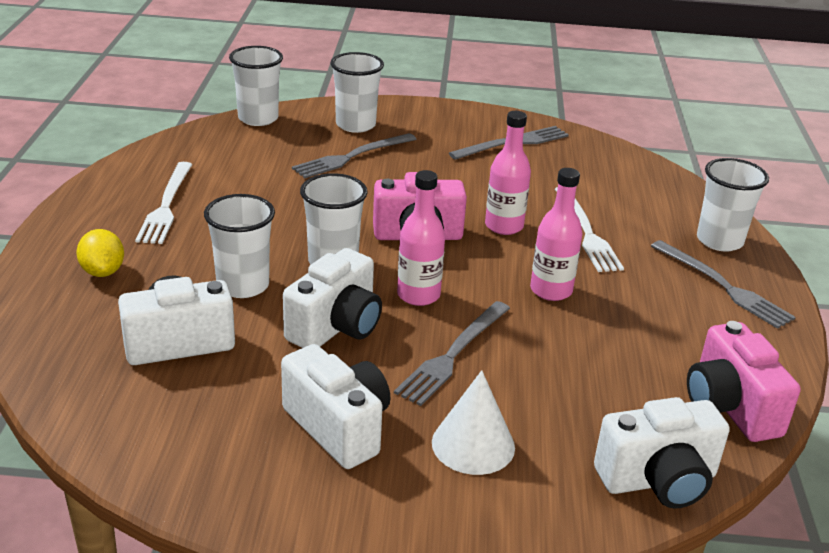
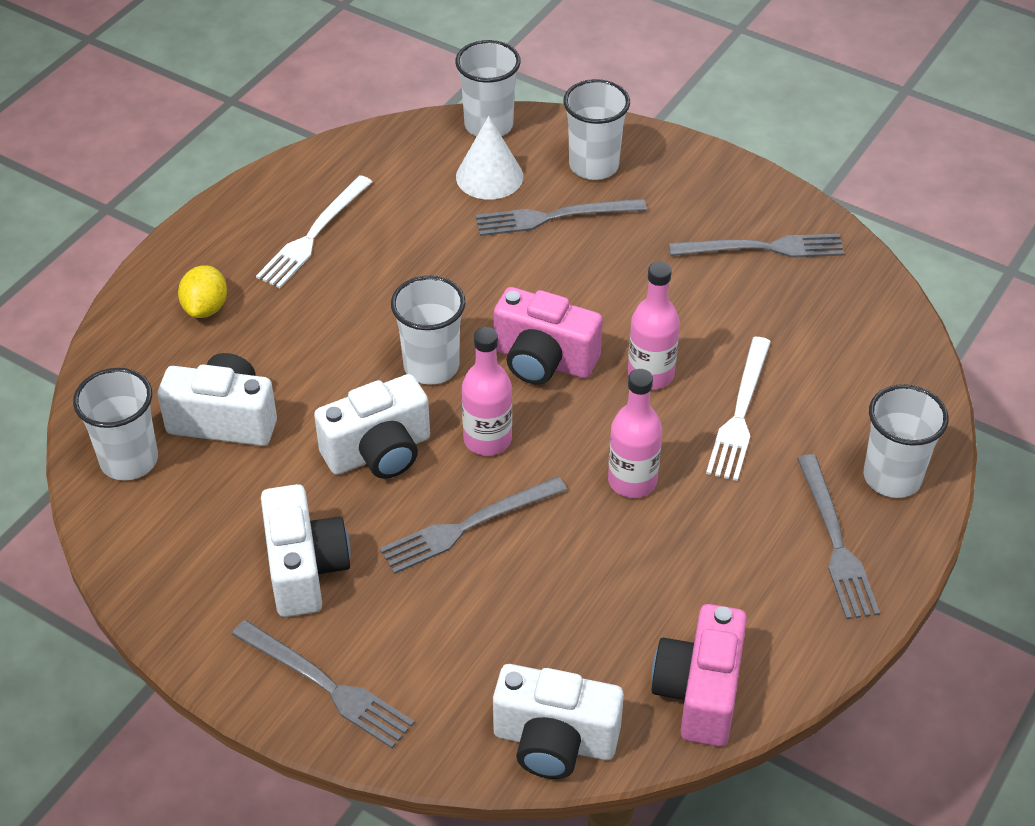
camera: 30 degrees right, 15 degrees up
white cup [204,194,275,298] -> white cup moved to [73,368,158,481]
white cone [432,370,515,475] -> white cone moved to [456,116,523,200]
none -> grey fork [232,620,414,748]

